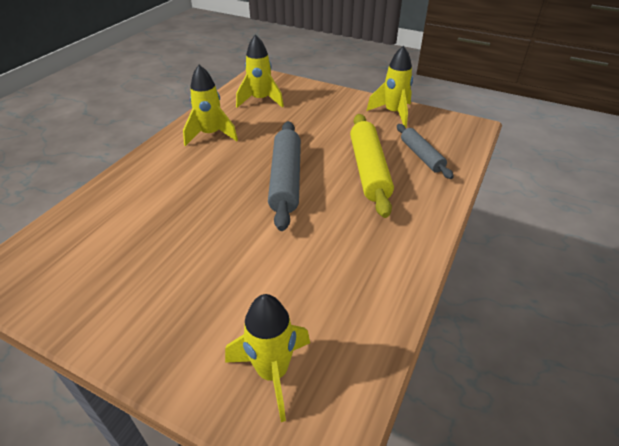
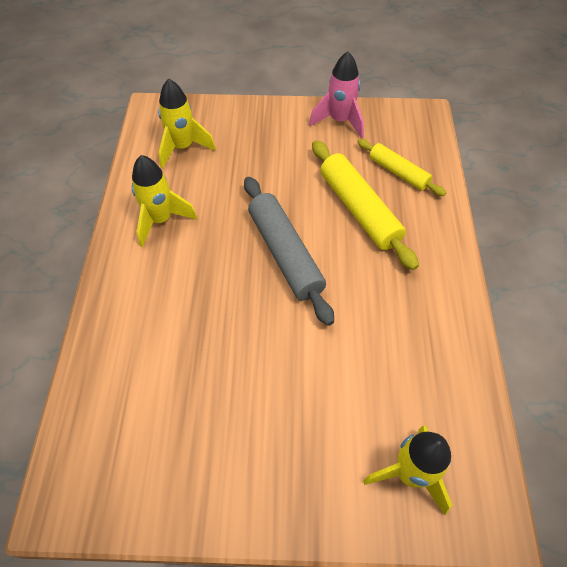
camera: 25 degrees left, 15 degrees up
yellow rocket [366,46,413,128] -> pink rocket [309,51,364,139]
grey rolling pin [397,124,454,179] -> yellow rolling pin [357,139,446,196]

